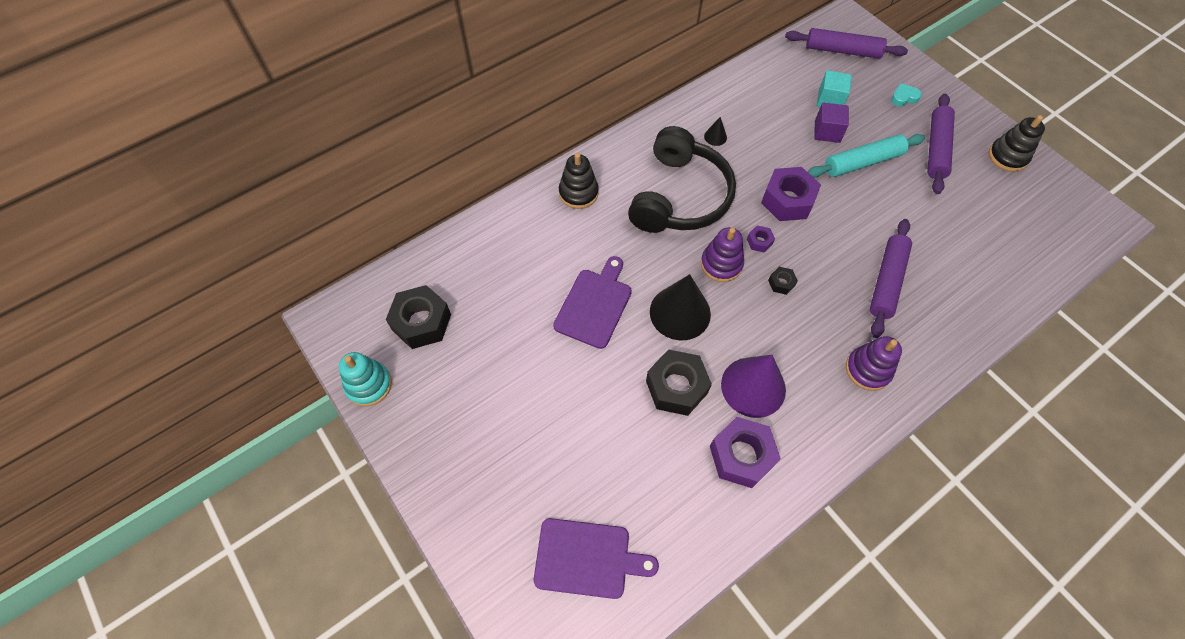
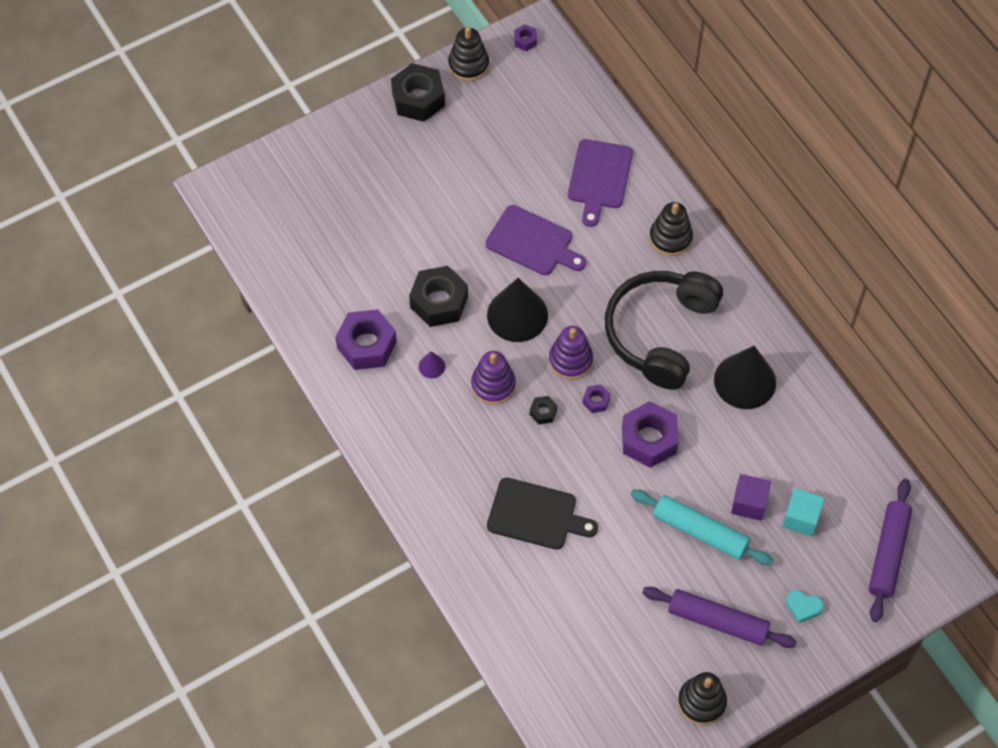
camera: 95 degrees right, 0 degrees up
turquoise stacking toy [339,352,392,406] -> black stacking toy [448,27,489,81]
black nut [386,285,451,349] -> black nut moved to [391,63,445,122]
purple cutting board [534,518,659,599] -> purple cutting board moved to [568,139,633,227]
black headphones [628,126,736,233] -> black headphones turned 90 degrees clockwise [605,271,723,390]
black cone [704,117,727,146] -> black cone [714,346,776,409], size x2.31
purple cone [721,355,786,418] -> purple cone [419,351,445,378], size x0.43
turquoise rolling pin [808,134,925,178] -> turquoise rolling pin turned 45 degrees counterclockwise [630,489,774,566]
purple stacking toy [846,336,902,391] -> purple stacking toy moved to [471,351,516,405]
purple rolling pin [870,219,912,338] -> black cutting board [487,478,598,550]
turquoise heart [891,83,922,107] -> turquoise heart turned 120 degrees clockwise [786,590,824,623]
none -> purple nut [514,25,537,51]

